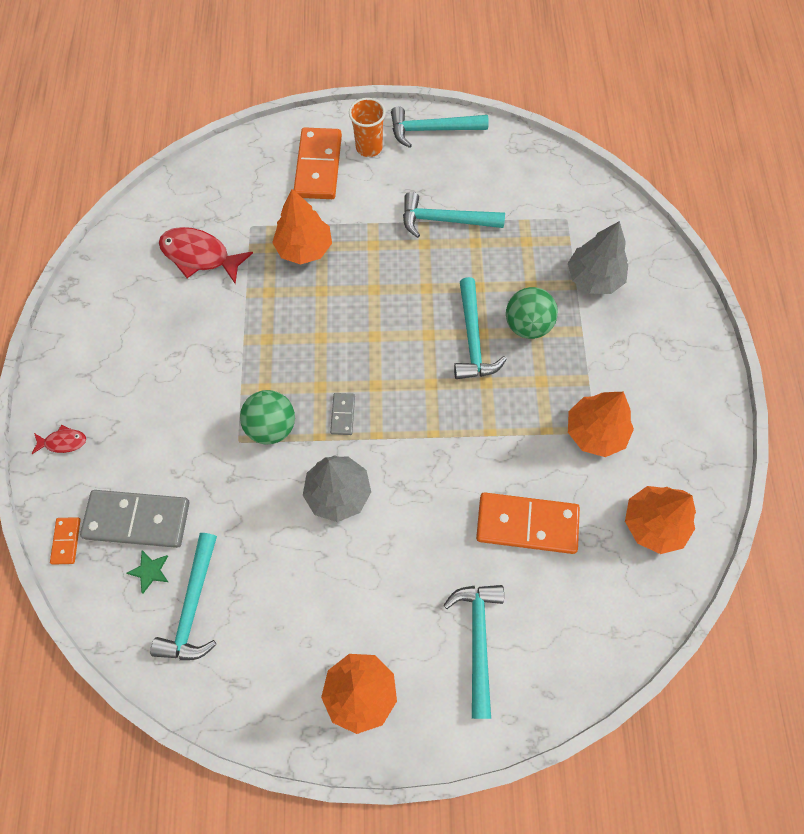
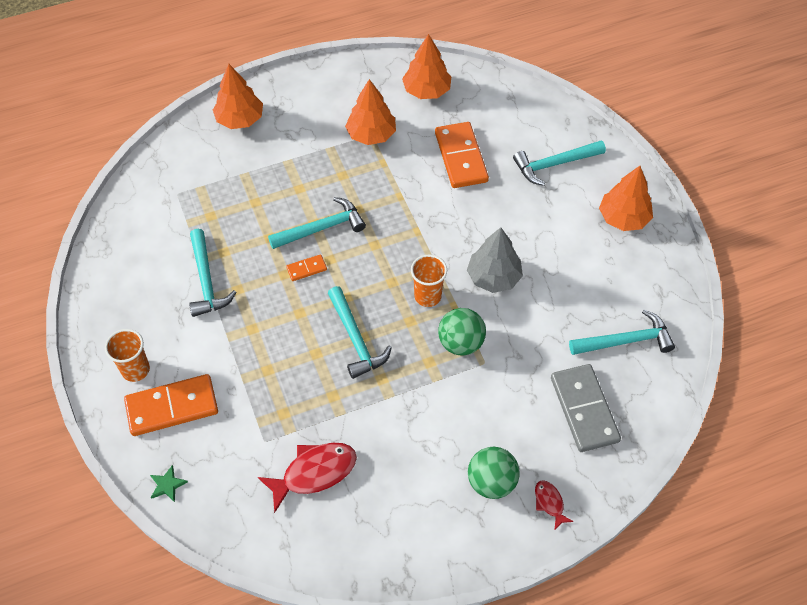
camera: 110 degrees left, 10 degrees down
orange domino [50,517,80,565] -> orange domino moved to [286,254,327,281]
green star [126,551,168,594] -> green star moved to [150,465,188,502]
red fish [159,227,253,284] -> red fish turned 120 degrees counterclockwise [258,443,357,513]
orange tree [272,189,332,265] -> orange tree moved to [213,64,263,129]
grey domino [330,393,355,435] -> orange cup [411,255,447,307]
turquoise hammer [391,106,489,148] -> turquoise hammer moved to [328,286,392,379]
green ball [506,287,558,339] -> green ball moved to [468,447,520,499]
grey tree [568,221,628,294] -> none

